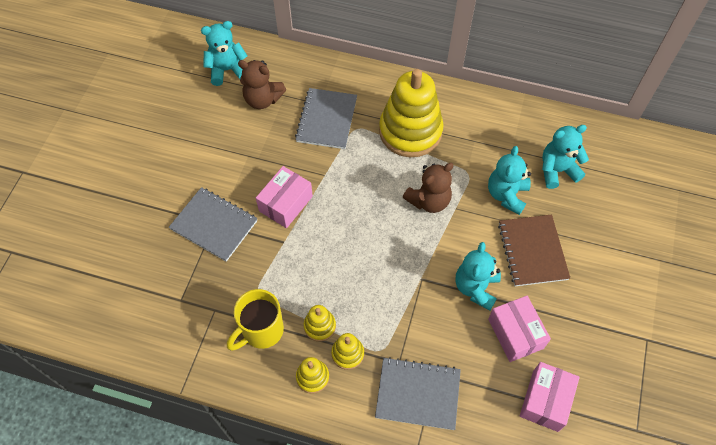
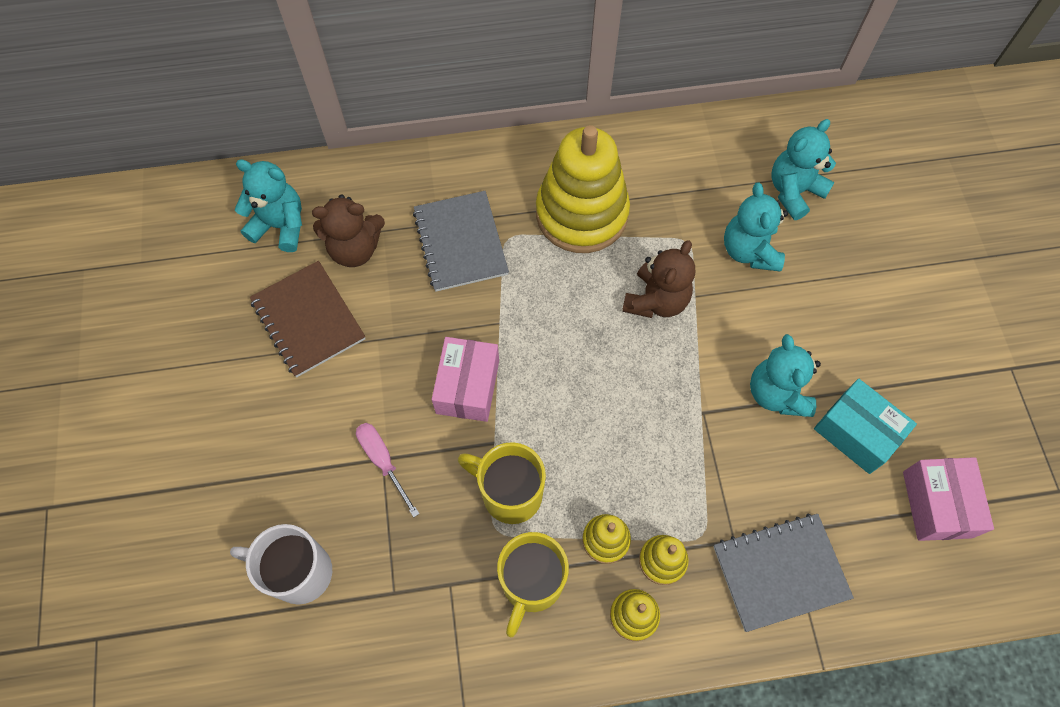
camera: 25 degrees left, 5 degrees up
grey notebook [169,187,258,262] -> pink screwdriver [356,423,419,517]
turquoise teddy bear [201,21,247,86] -> turquoise teddy bear turned 60 degrees clockwise [235,159,302,252]
pink box [488,296,551,362] -> turquoise box [814,379,917,474]
brown notebook [498,215,570,286] -> brown notebook moved to [250,261,366,377]
none -> white mug [230,524,332,605]
none -> yellow mug [458,442,546,524]

